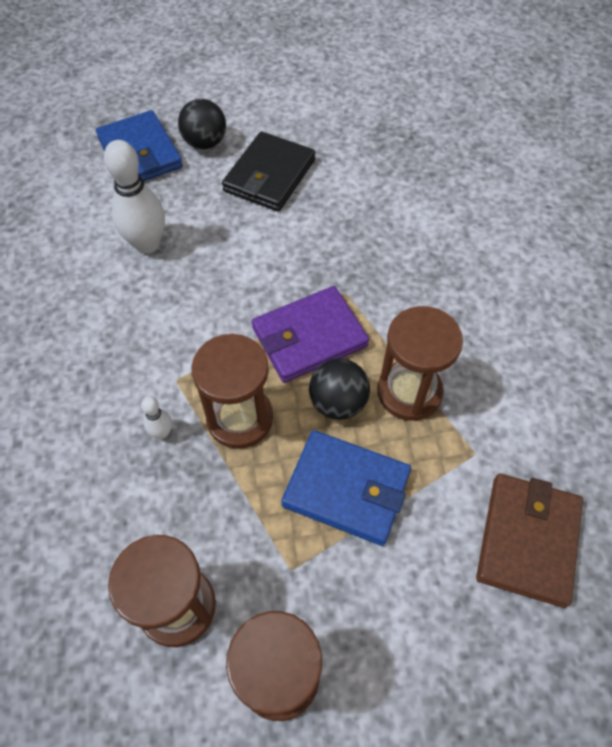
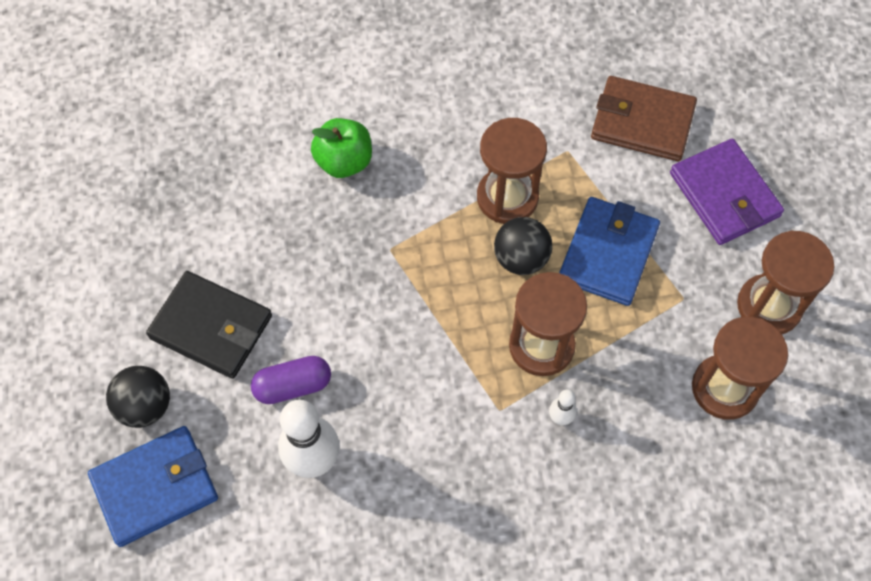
camera: 90 degrees left, 5 degrees up
purple wallet [252,286,369,383] -> purple wallet moved to [670,139,784,245]
none -> purple capsule [251,356,331,404]
none -> green apple [311,118,372,178]

